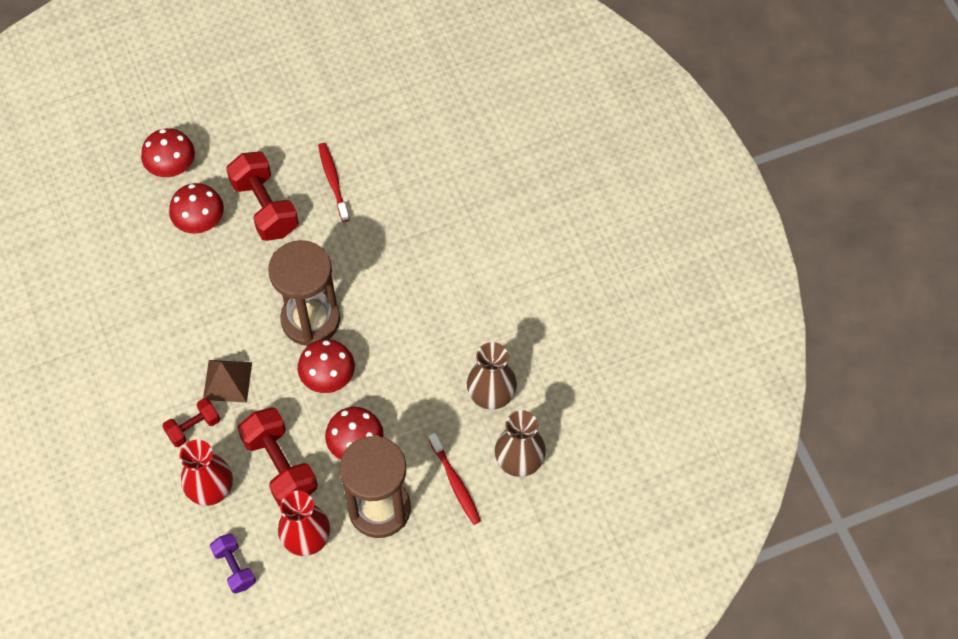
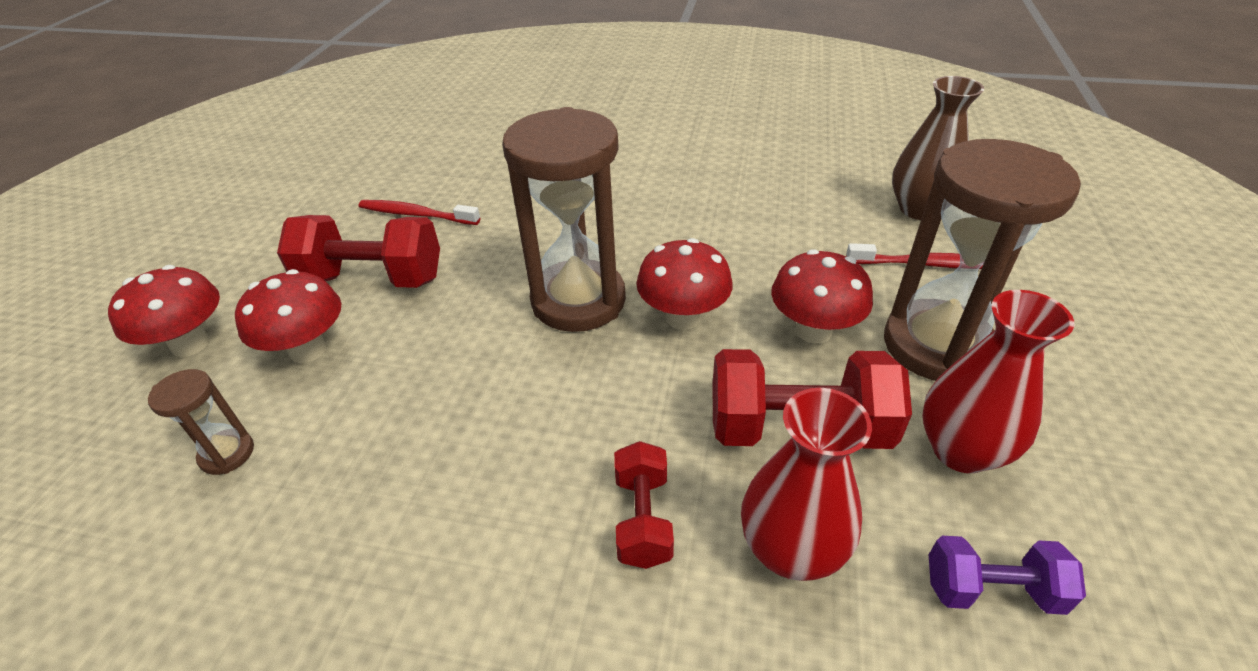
camera: 55 degrees left, 20 degrees down
brown pyramid [203,360,252,403] -> none
brown vase [467,342,517,409] -> none
none -> brown hourglass [148,369,254,475]

